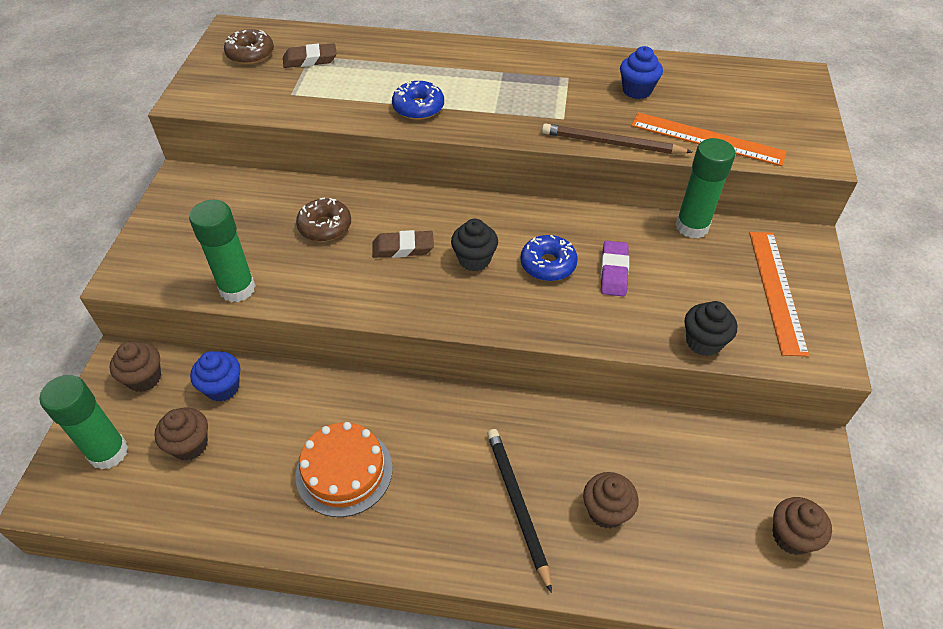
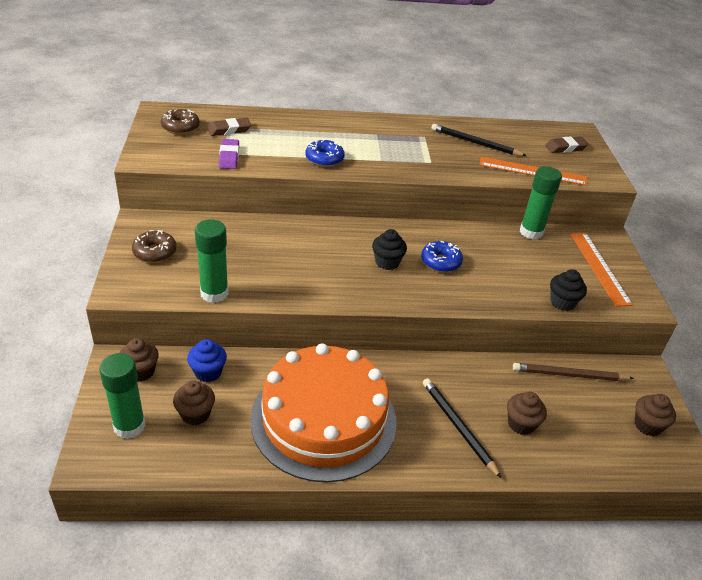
camera: 15 degrees left, 10 degrees down
brown donut [296,197,351,242] -> brown donut moved to [132,230,177,263]
orange cake [296,422,393,517] -> orange cake [250,344,396,483], size x1.95
brown eraser [372,230,434,258] -> brown eraser moved to [545,137,589,153]
brown pencil [542,123,692,154] -> brown pencil moved to [513,363,634,381]
purple eraser [601,241,629,297] -> purple eraser moved to [219,139,239,169]
blue cupcake [620,46,663,99] -> black pencil [431,124,527,156]

